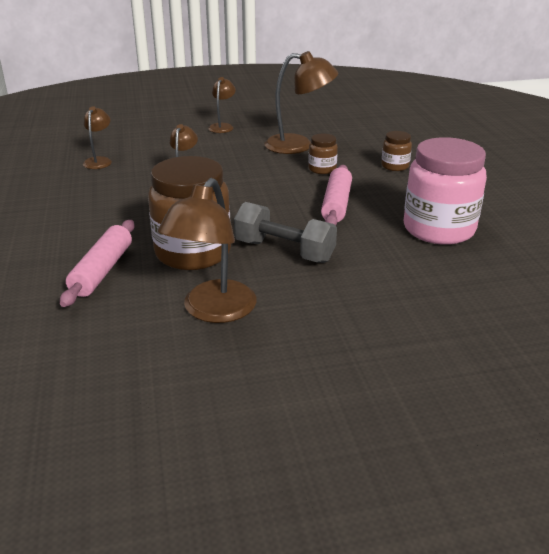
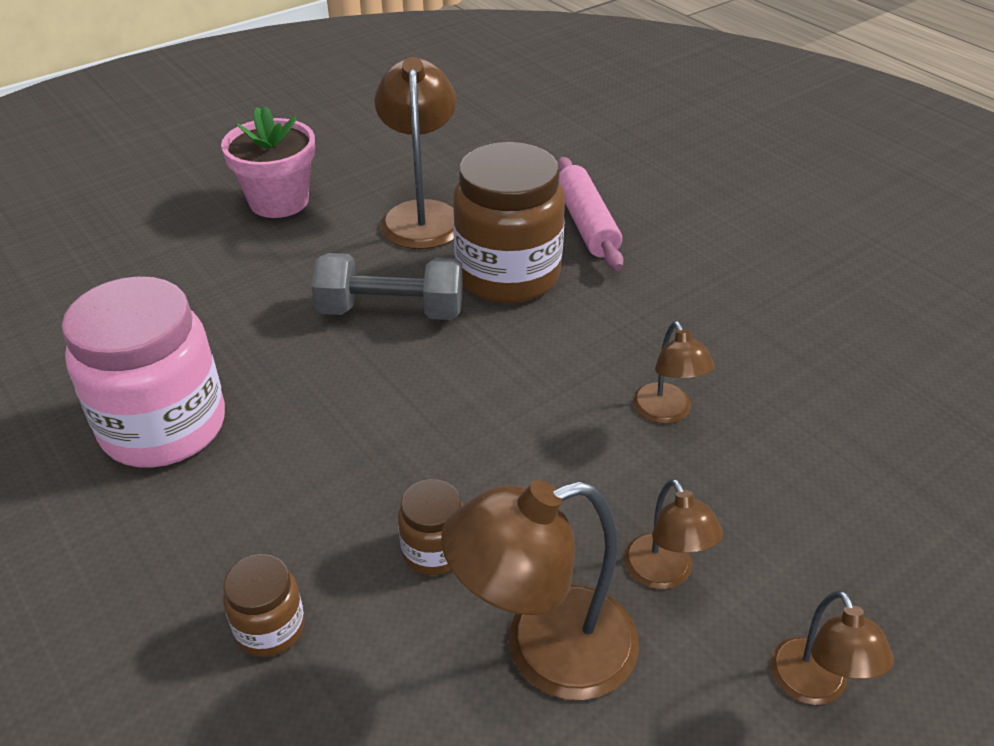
camera: 155 degrees right, 10 degrees up
brown lamp [83,106,112,169] -> brown lamp moved to [624,478,723,590]
pink rolling pin [321,165,352,226] -> none
none -> pink flower pot [221,106,315,218]

